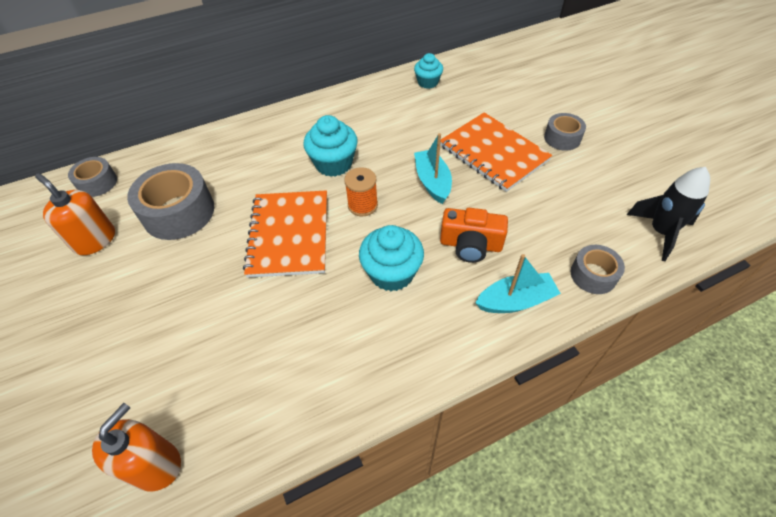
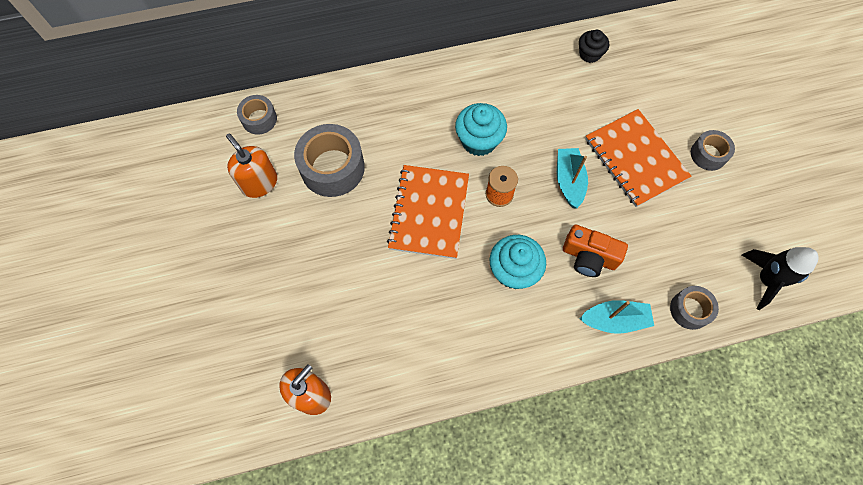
camera: 10 degrees right, 15 degrees up
turquoise cupcake [414,53,443,89] -> black cupcake [579,30,609,63]

